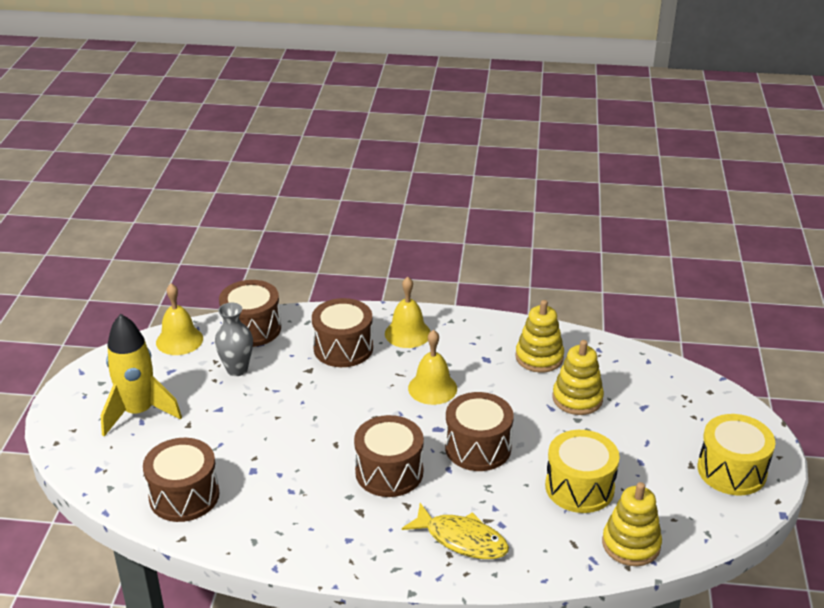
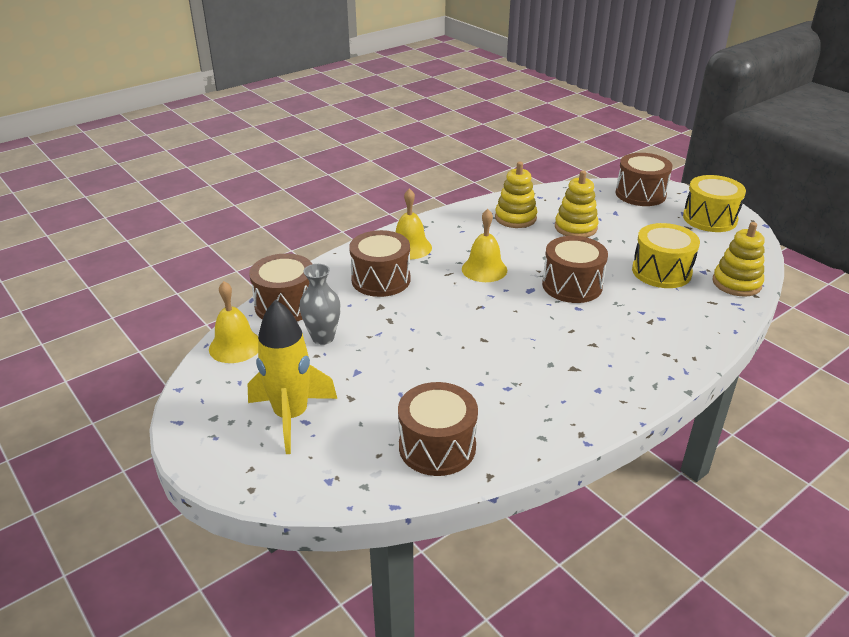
camera: 45 degrees left, 0 degrees up
brown drum [354,415,424,497] -> brown drum moved to [615,153,673,206]
yellow fish [402,503,509,559] -> none

